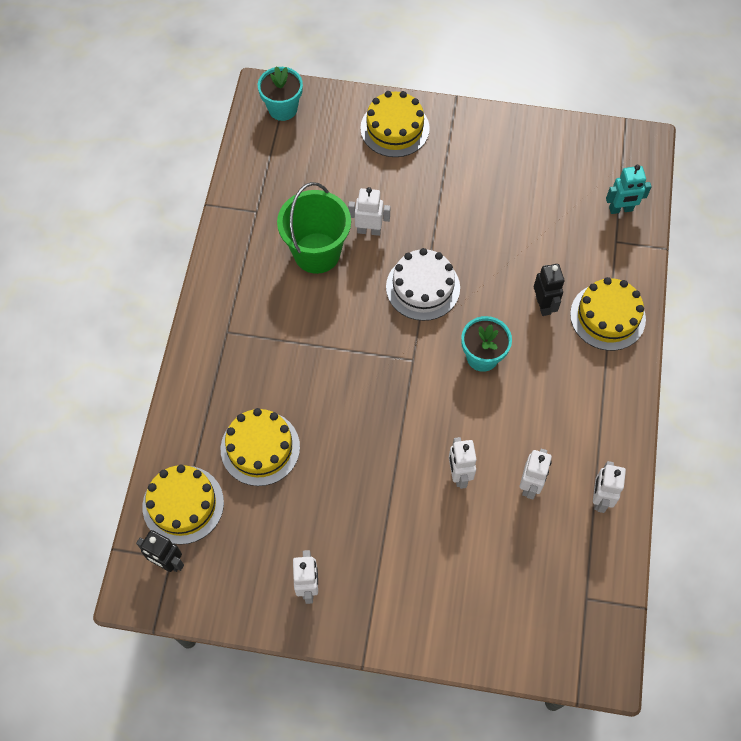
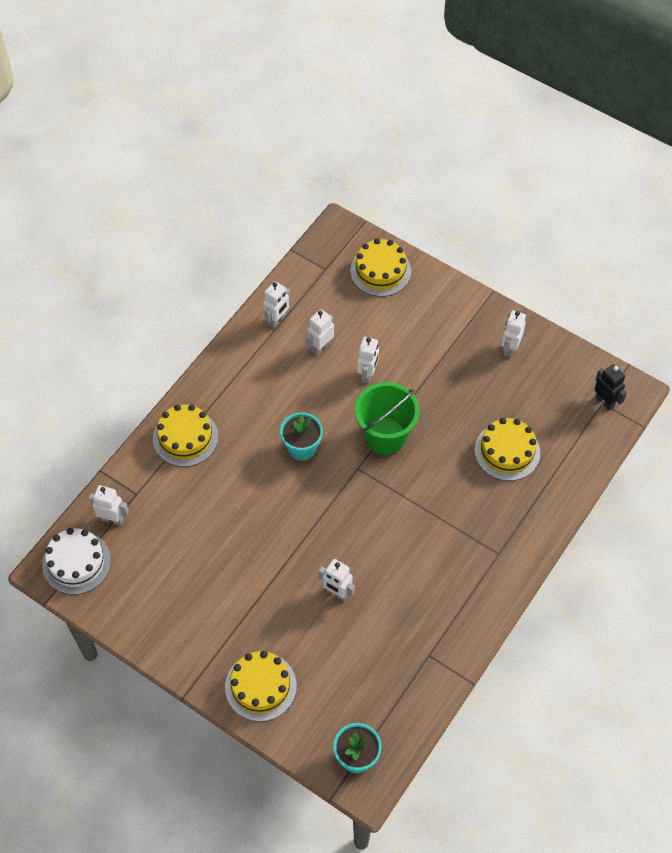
camera: 155 degrees left, 5 degrees down
yellow cake [142,465,224,545] -> yellow cake moved to [350,238,411,297]
green bucket [277,182,351,274] -> green bucket moved to [355,382,420,455]
white cake [386,248,460,321] -> white cake moved to [42,528,111,595]
black robot [534,264,565,316] -> none
turquoise robot [606,165,652,214] -> white robot [89,485,129,526]

